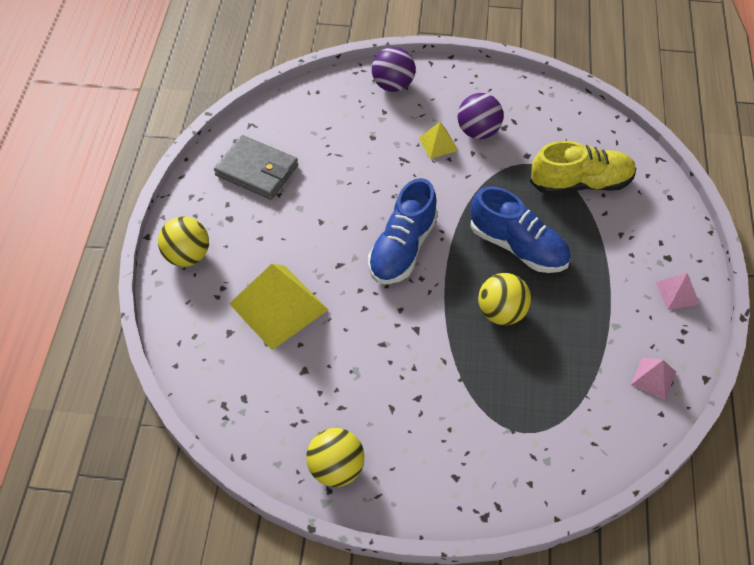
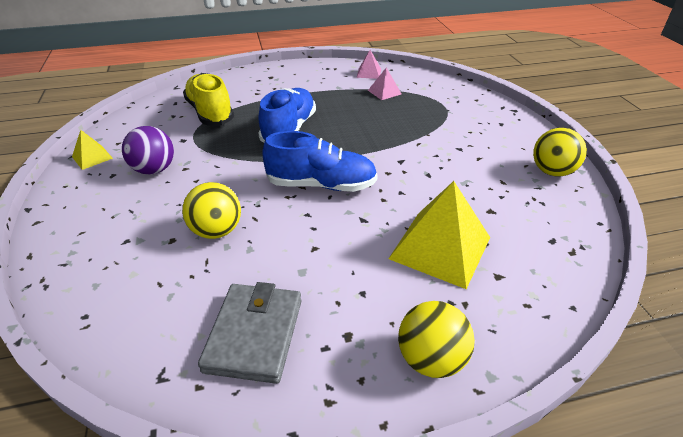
camera: 110 degrees left, 15 degrees down
purple ball [372,47,416,92] -> none
yellow pyramid [419,122,458,159] -> yellow pyramid moved to [72,130,113,170]
yellow ball [478,273,531,325] -> yellow ball moved to [182,182,241,239]
pink pyramid [656,273,700,310] -> pink pyramid moved to [368,67,401,100]

